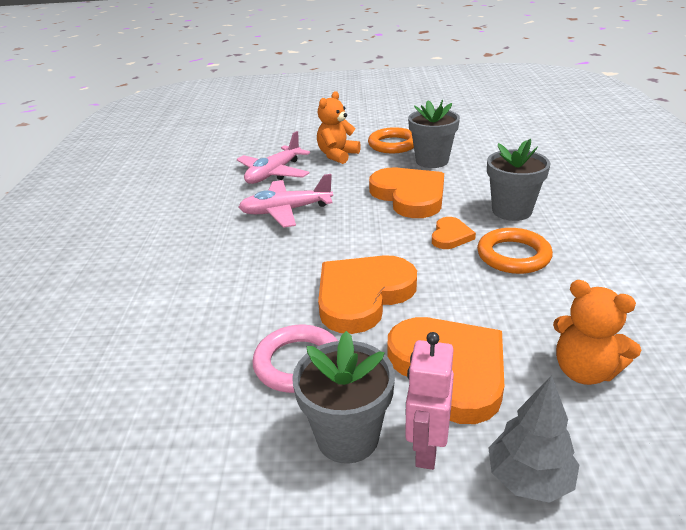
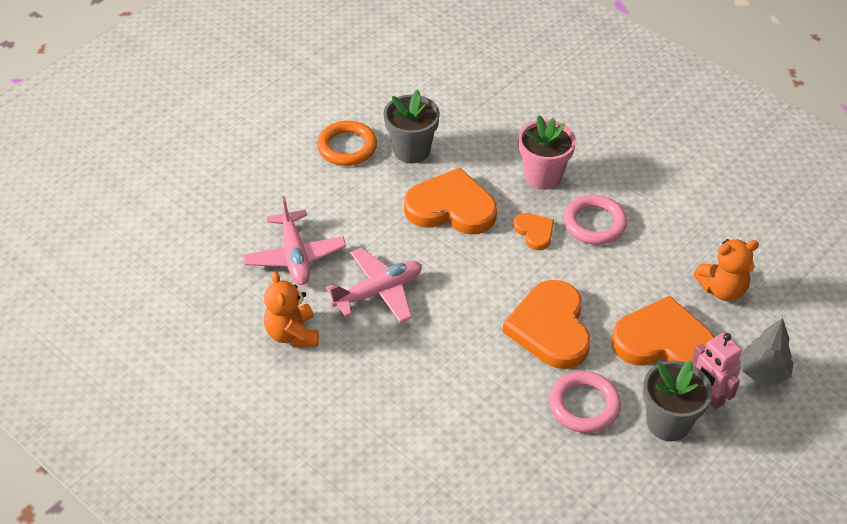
camera: 50 degrees left, 15 degrees up
pink plane [238,174,333,228] -> pink plane turned 150 degrees counterclockwise [326,247,422,323]
orange teddy bear [317,91,361,164] -> orange teddy bear moved to [264,271,319,347]
orange ring [477,228,553,274] -> pink ring [564,195,627,245]
grey flower pot [487,139,550,221] -> pink flower pot [518,116,576,190]

